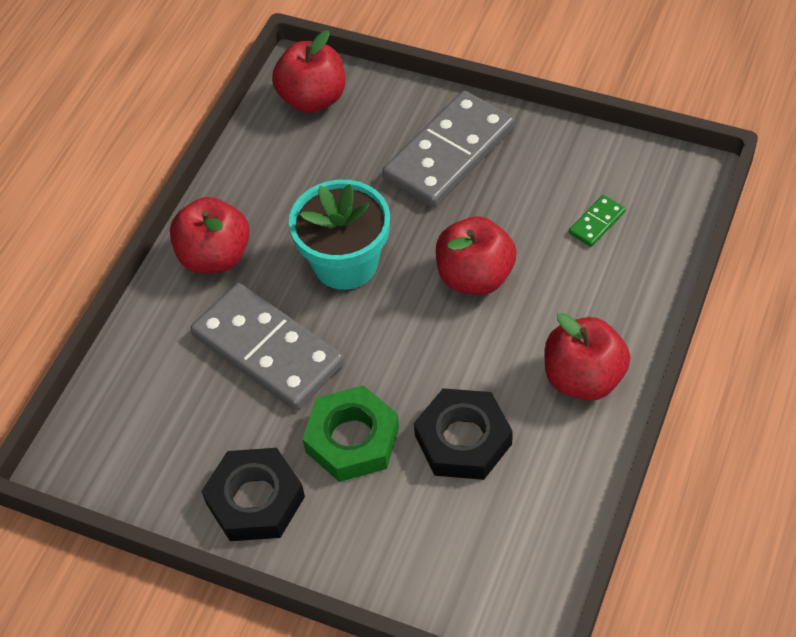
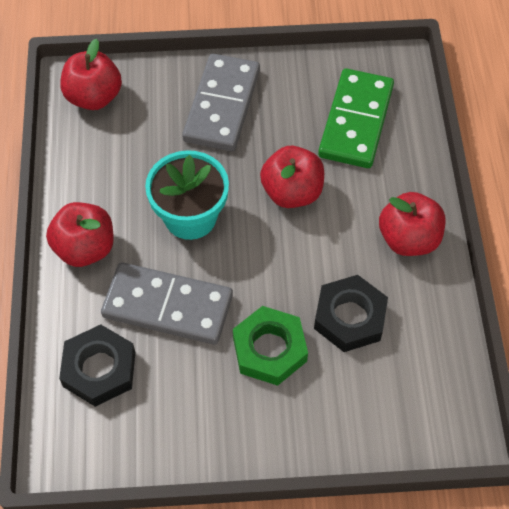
camera: 30 degrees left, 5 degrees up
black nut [201,448,305,541] -> black nut moved to [59,324,135,407]
green domino [569,195,626,247] -> green domino [318,68,394,168], size x2.40

